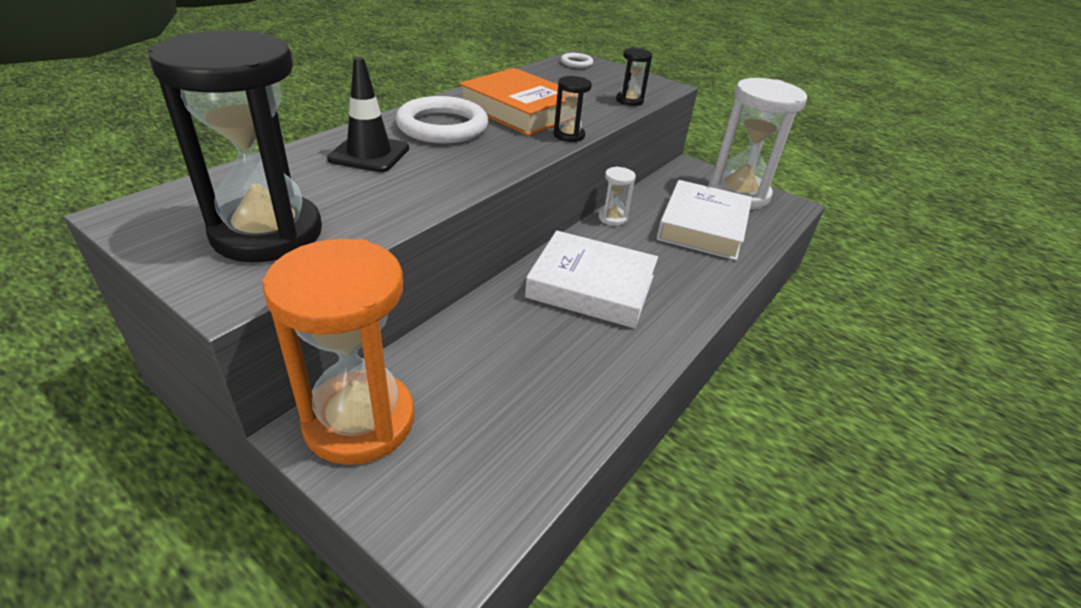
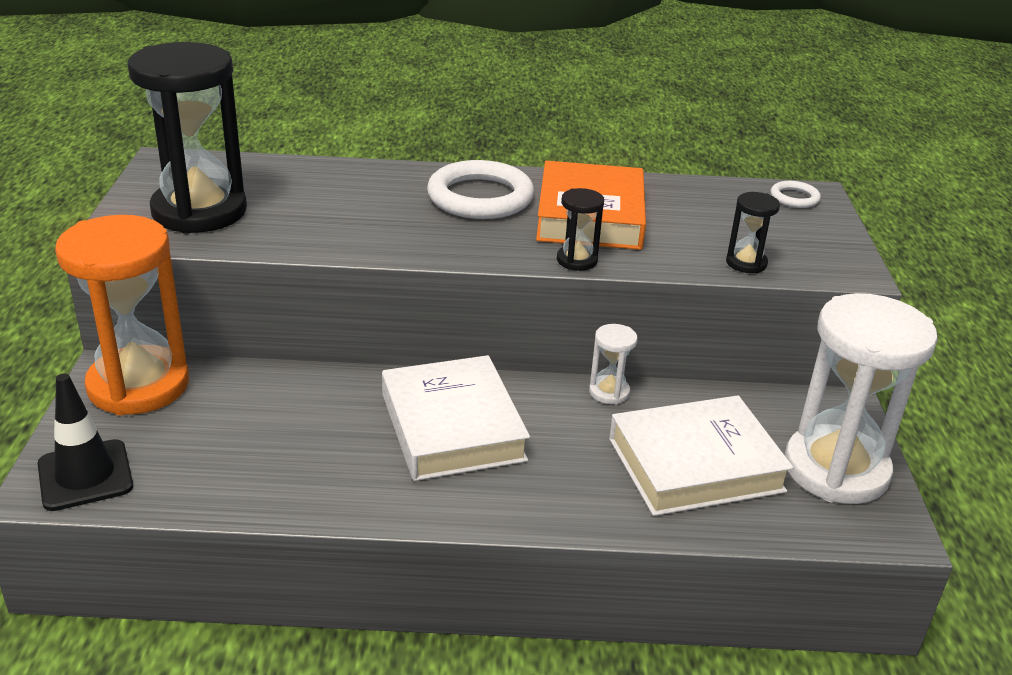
camera: 55 degrees right, 5 degrees down
black traffic cone [327,57,409,172] -> black traffic cone moved to [38,373,133,511]

